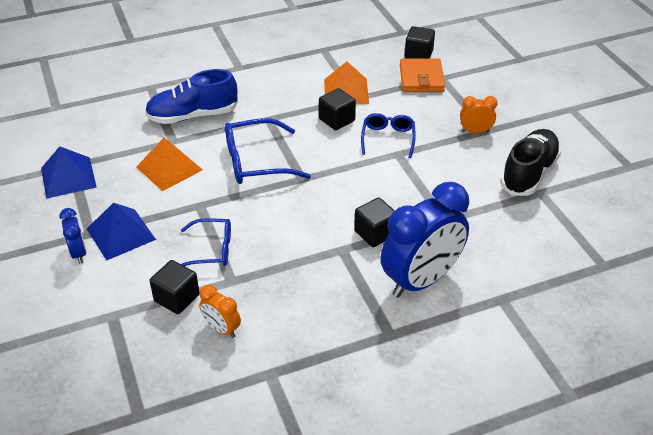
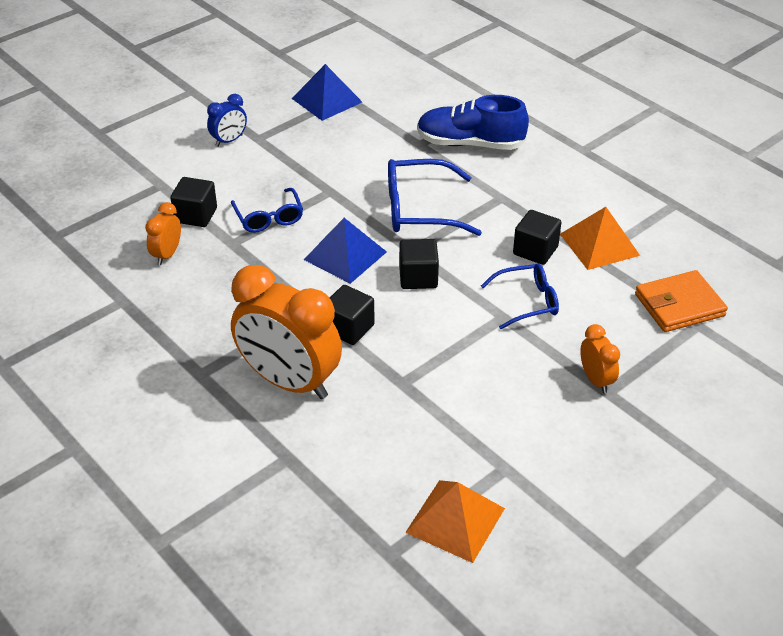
camera: 70 degrees right, 0 degrees up
blue pyramid [87,203,156,261] -> blue pyramid moved to [304,218,387,284]
orange pyramid [136,138,203,191] -> orange pyramid moved to [405,480,505,563]
blue shoe [145,69,238,124] -> blue shoe turned 45 degrees counterclockwise [417,95,529,150]
blue glasses [225,118,311,184] -> blue glasses turned 60 degrees counterclockwise [388,159,482,236]
blue clock [381,182,469,298] -> orange clock [231,265,342,399]
black cube [405,26,435,58] -> black cube moved to [399,239,439,289]
black shoe [500,129,561,196] -> none

